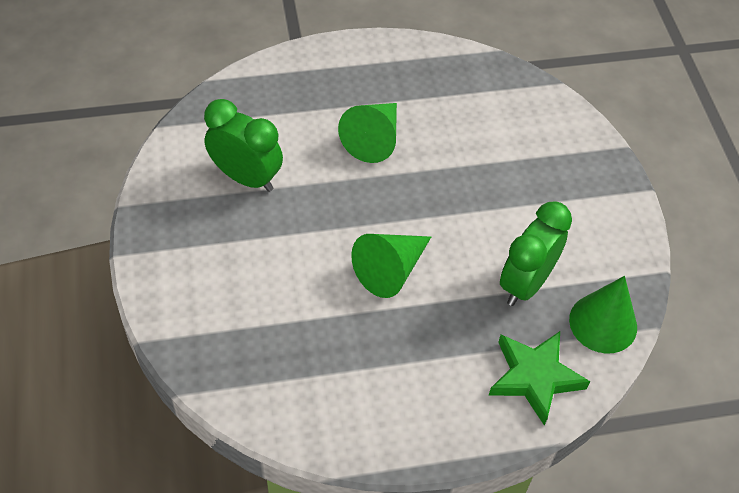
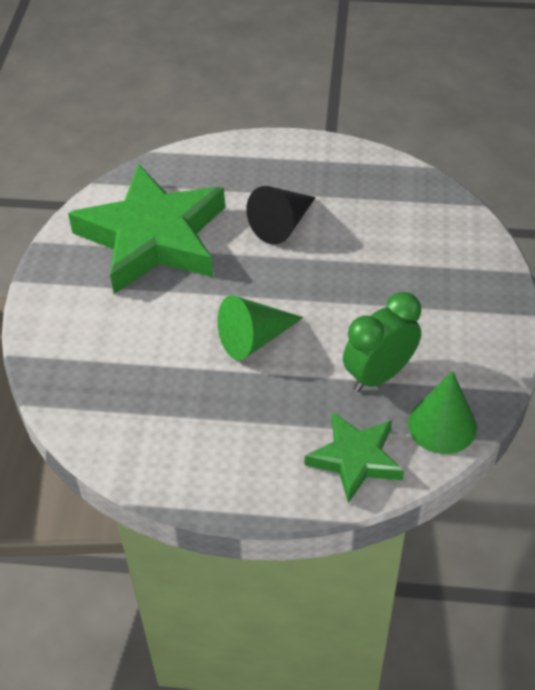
camera: 20 degrees right, 5 degrees down
green clock [204,99,283,192] -> green star [68,163,225,294]
green cone [338,103,397,163] -> black cone [246,186,316,245]

